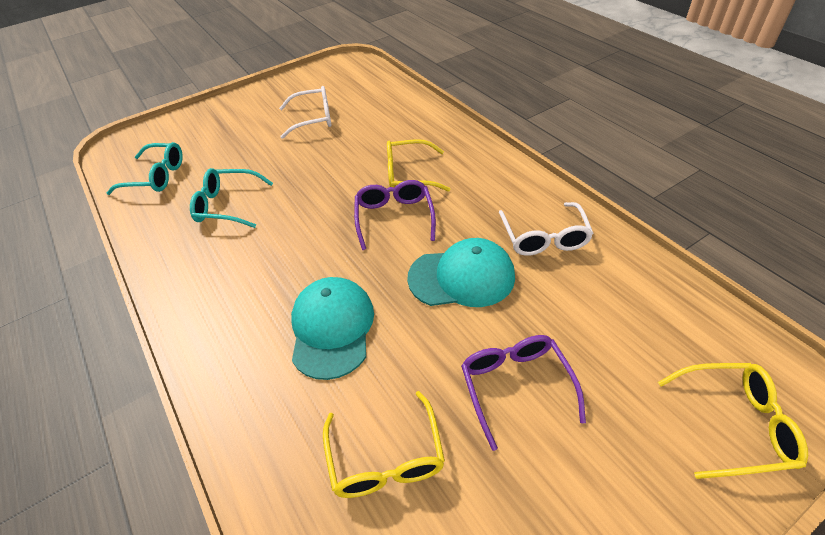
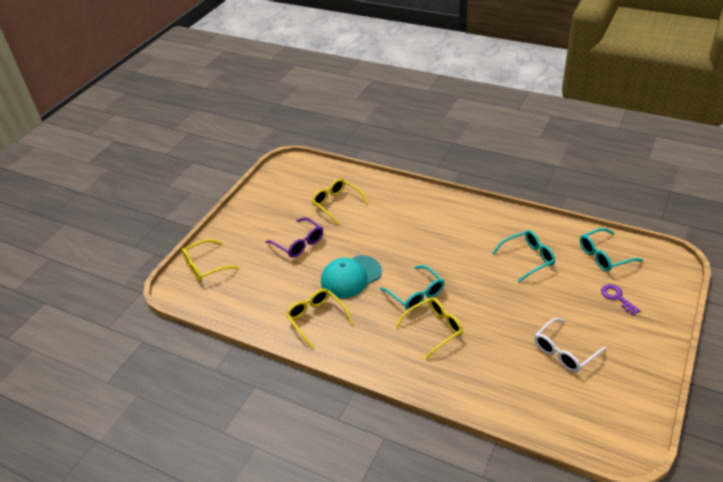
camera: 150 degrees right, 5 degrees down
turquoise cap [291,277,374,380] -> none
purple glasses [354,180,436,250] -> turquoise glasses [380,265,444,310]
white glasses [499,202,594,256] -> yellow glasses [286,289,353,348]
none -> purple key [601,284,641,315]

